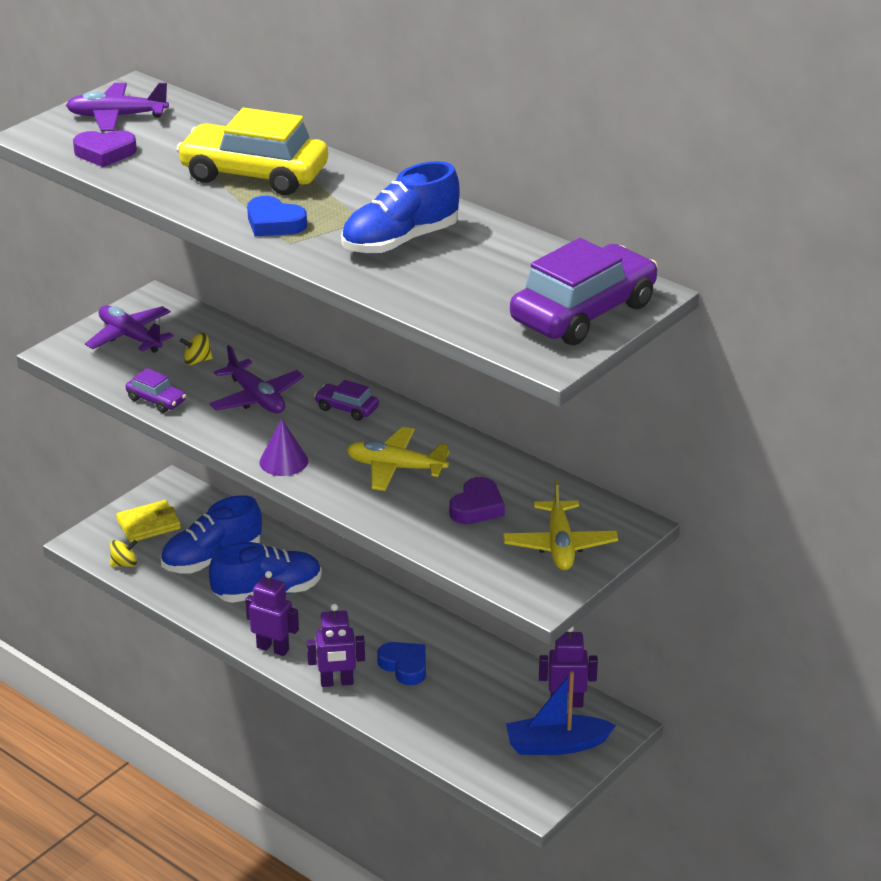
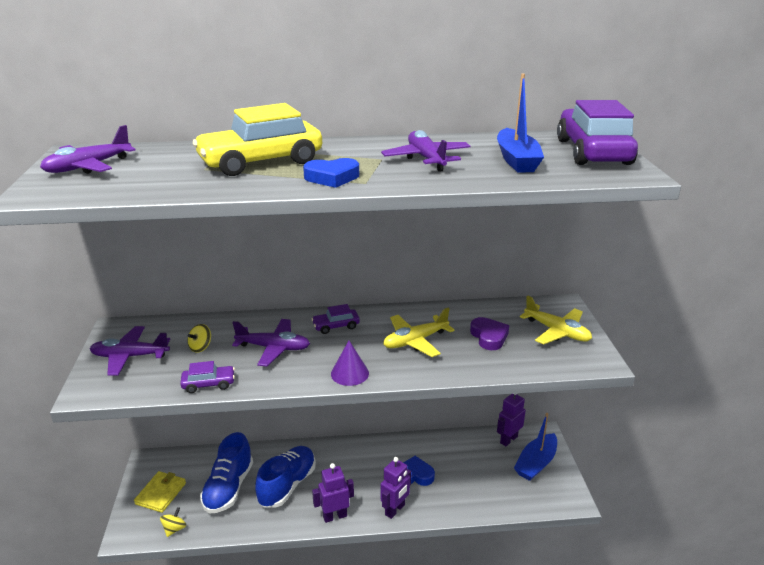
camera: 45 degrees left, 5 degrees down
purple heart [73,130,137,167] -> none
blue shoe [341,161,460,254] -> purple plane [381,130,471,172]
none -> blue boat [497,74,544,173]

